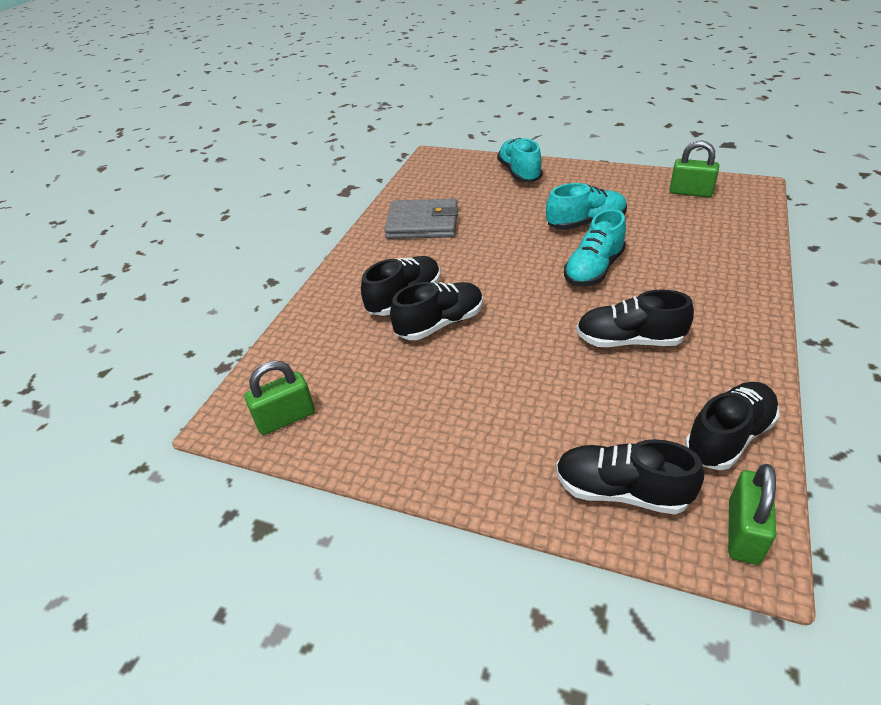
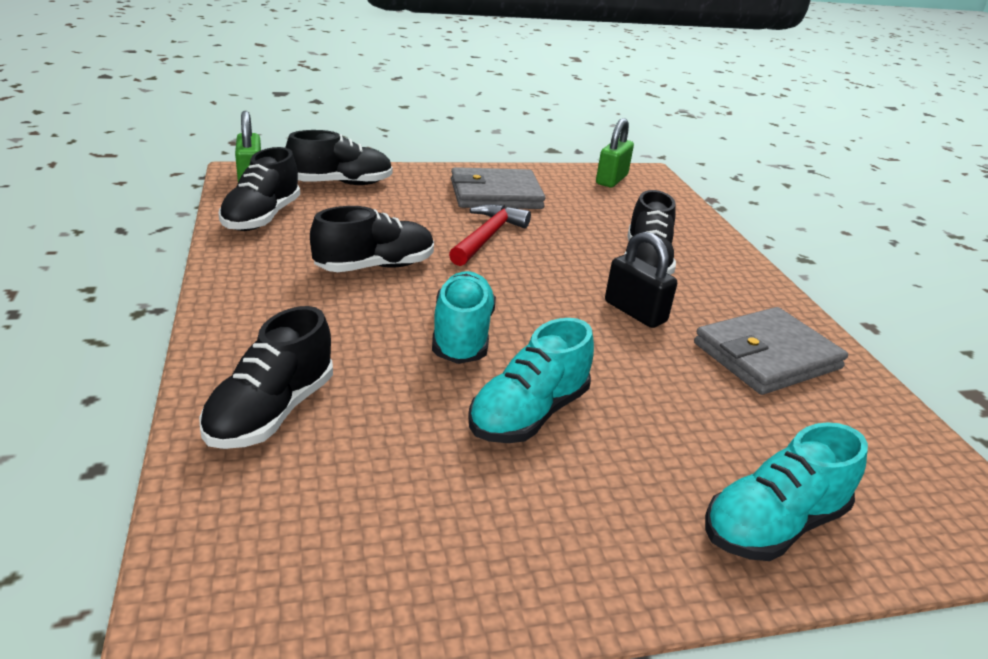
camera: 140 degrees right, 10 degrees down
black shoe [390,282,483,340] -> black shoe moved to [199,306,333,449]
turquoise shoe [497,138,543,182] -> turquoise shoe turned 105 degrees clockwise [705,422,868,561]
green padlock [669,141,719,197] -> none
none -> red hammer [449,204,531,266]
none -> grey wallet [451,167,546,209]
none -> black padlock [605,232,677,328]

